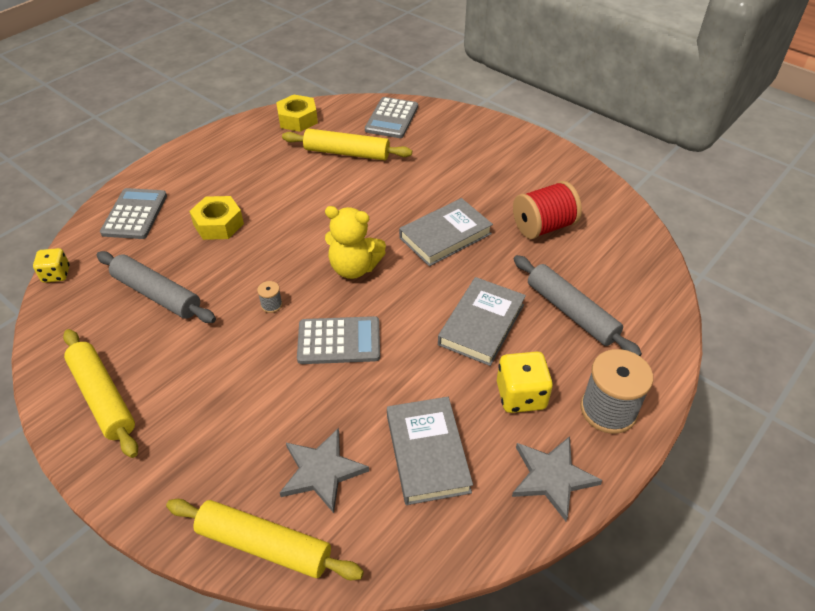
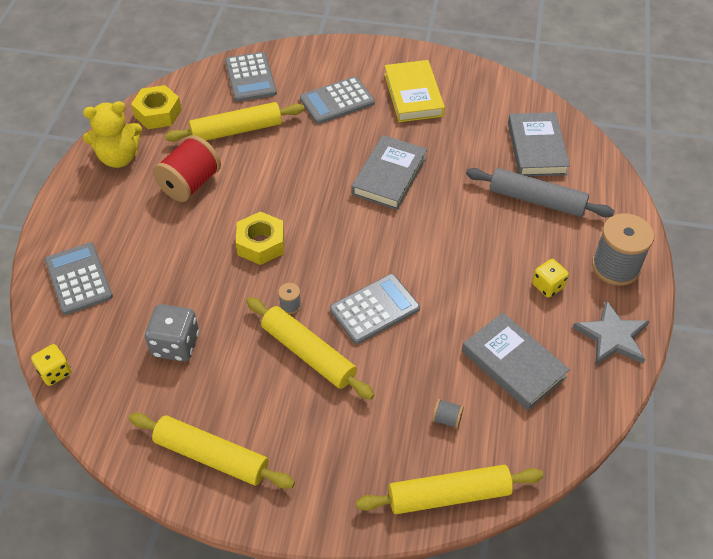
camera: 30 degrees left, 5 degrees up
grey rolling pin [97,251,216,323] -> grey dice [145,304,199,362]
yellow nut [189,196,244,240] -> yellow nut moved to [236,211,284,265]
grey star [280,428,369,513] -> grey spool [432,399,464,429]
yellow teddy bear [325,206,386,279] -> yellow teddy bear moved to [83,101,142,168]
grey book [438,277,526,366] -> grey book moved to [508,112,570,176]
yellow dice [497,351,553,413] -> yellow dice [532,259,569,298], size x0.65
red spool [513,181,582,239] -> red spool moved to [153,135,221,202]
none -> yellow rolling pin [246,297,375,400]
none -> grey calculator [300,76,375,124]
none -> yellow book [384,60,445,122]

